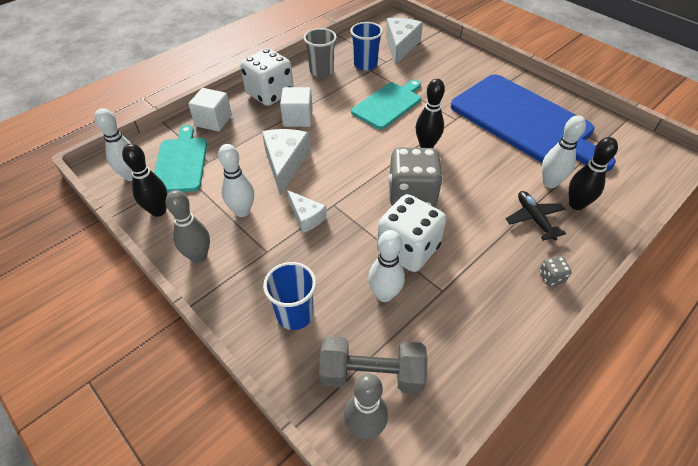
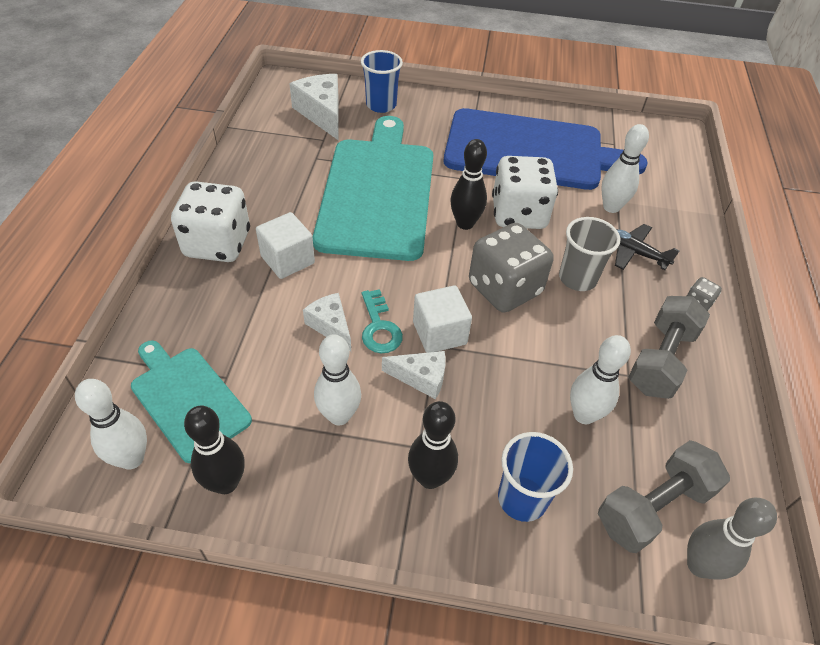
camera: 40 degrees left, 0 degrees up
grey bowling pin [166,190,210,263] -> none
white cube [188,88,232,132] -> white cube moved to [413,285,472,353]
white cheese [262,129,310,196] -> white cheese [303,293,351,352], size x0.61
grey cup [304,28,337,77] -> grey cup moved to [559,217,620,291]
blue cup [350,22,383,71] -> blue cup moved to [361,50,403,113]
turquoise cutting board [351,80,421,130] -> turquoise cutting board [313,116,433,261], size x1.83
white dice [377,194,446,272] -> white dice moved to [492,156,558,229]
black bowling pin [569,137,618,210] -> black bowling pin moved to [408,401,458,489]
none -> turquoise key [362,289,403,353]
none -> grey dumbbell [628,296,710,399]

